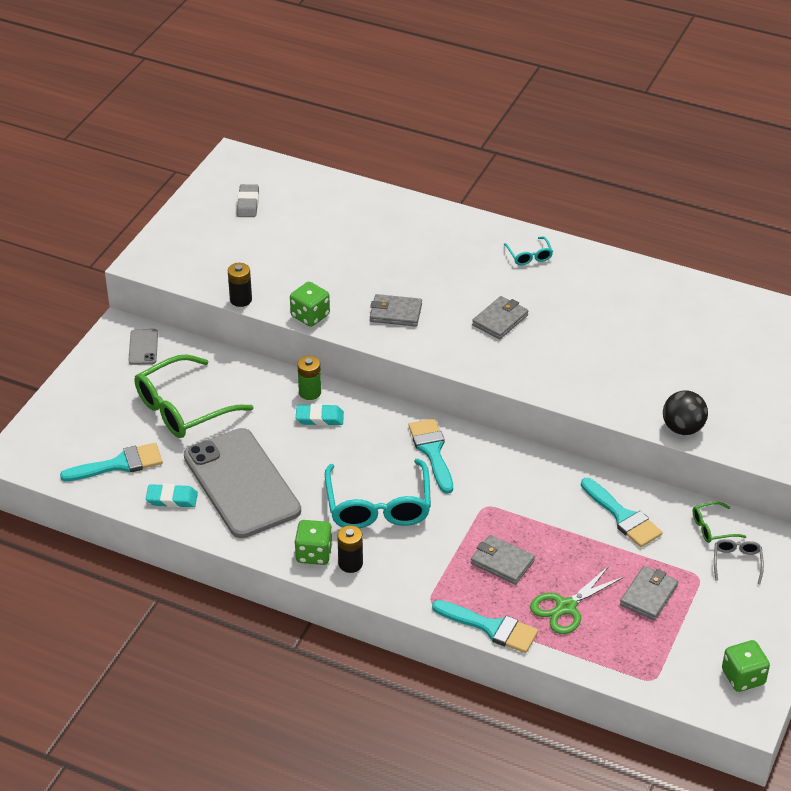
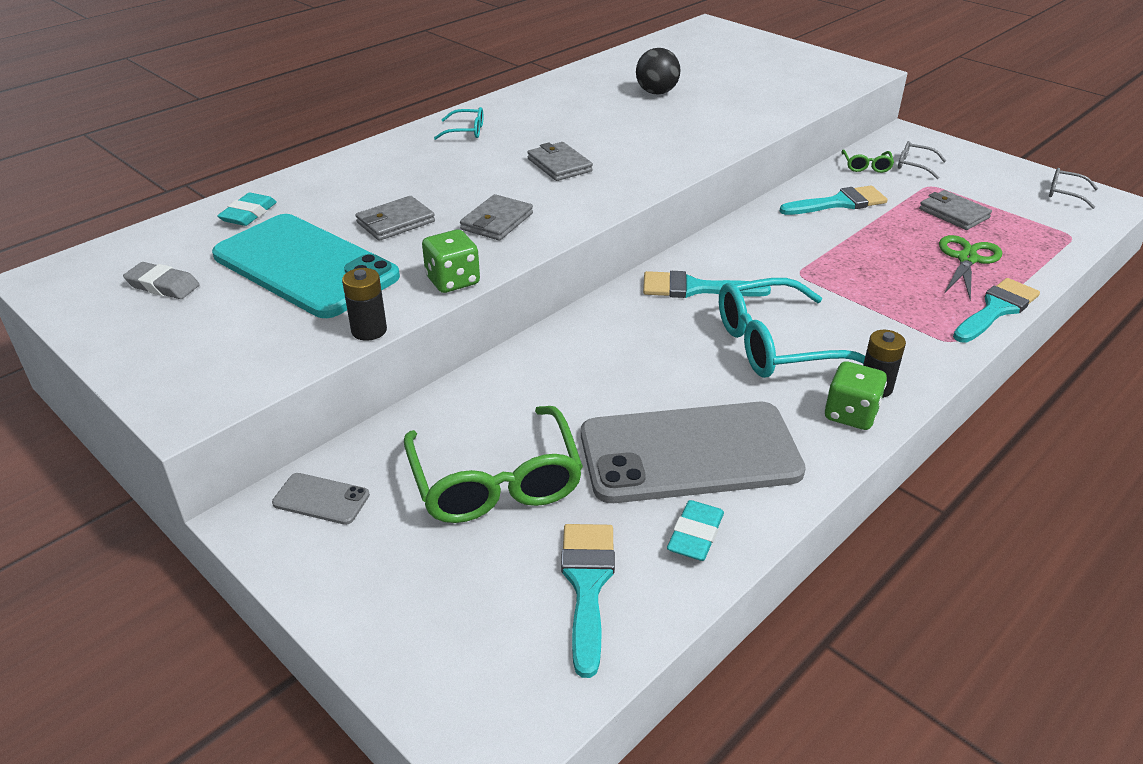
camera: 70 degrees left, 5 degrees down
turquoise eraser [296,404,344,426] -> turquoise eraser moved to [217,193,277,226]
green battery [297,356,321,400] -> none
turquoise glasses [325,459,431,528] -> turquoise glasses turned 150 degrees clockwise [719,278,865,378]
grey wallet [471,535,535,585] -> grey wallet moved to [356,196,435,241]
green scissors [530,566,625,634] -> green scissors turned 135 degrees counterclockwise [939,235,1002,300]
black ball [663,390,708,435] -> black ball moved to [636,48,681,95]
green dice [722,640,770,692] -> grey glasses [1049,168,1098,209]
none -> turquoise phone [212,214,400,318]

